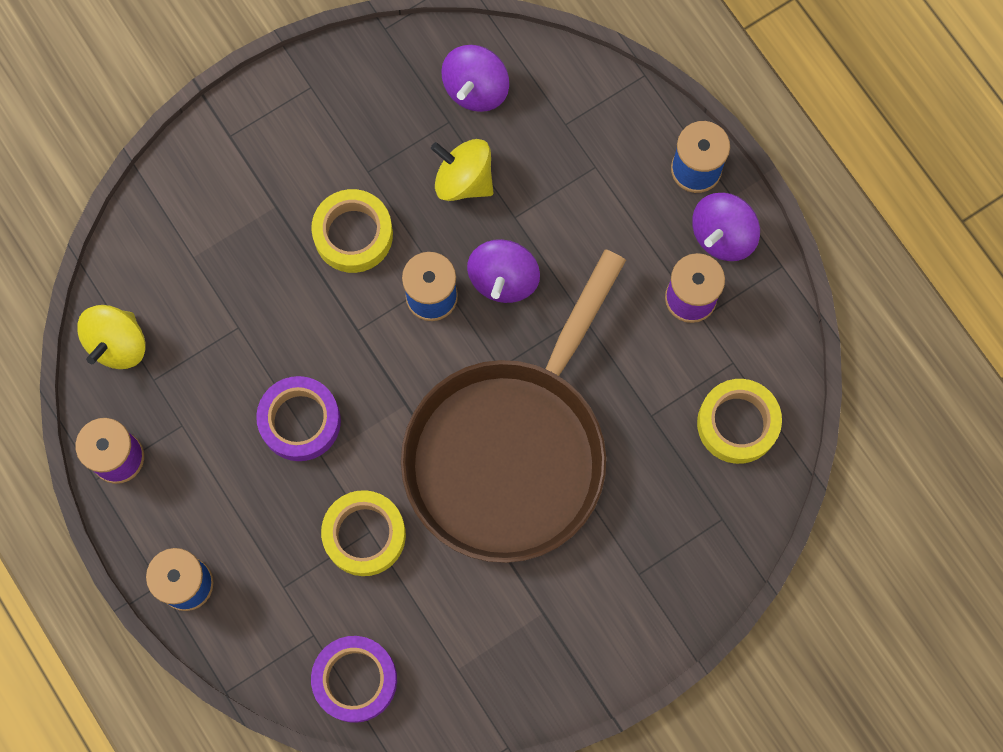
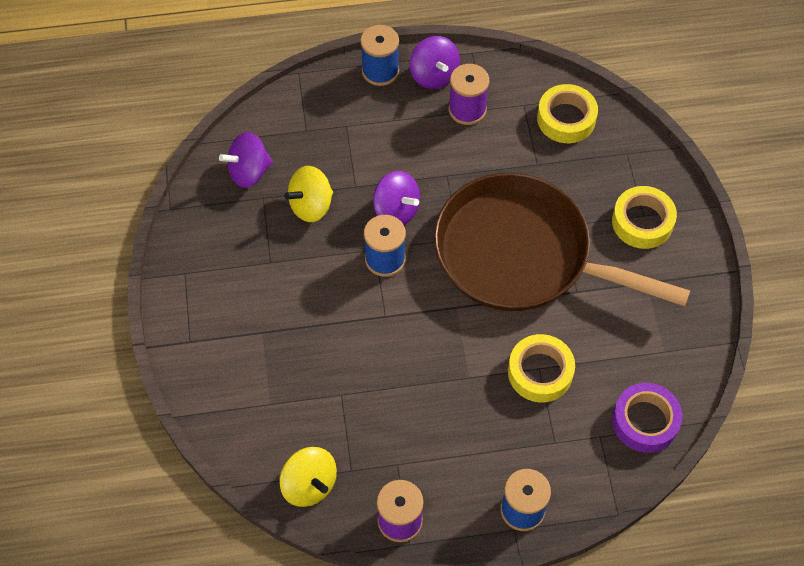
camera: 65 degrees left, 15 degrees down
purple tape [256,376,341,461] -> none
yellow tape [311,189,393,273] -> yellow tape moved to [612,186,677,249]
brown pan [401,249,626,563] -> brown pan turned 150 degrees clockwise [434,173,690,311]
purple spinning top [441,45,509,112] -> purple spinning top turned 105 degrees clockwise [219,132,273,188]

